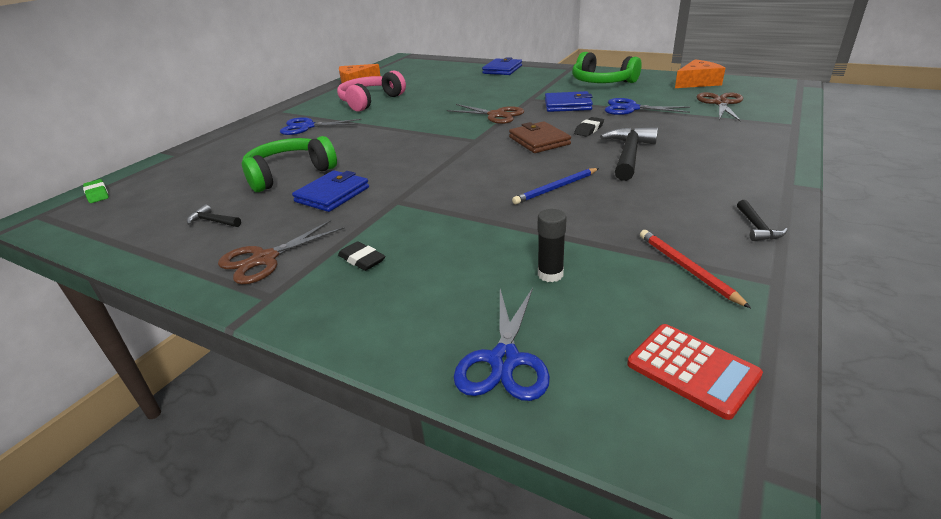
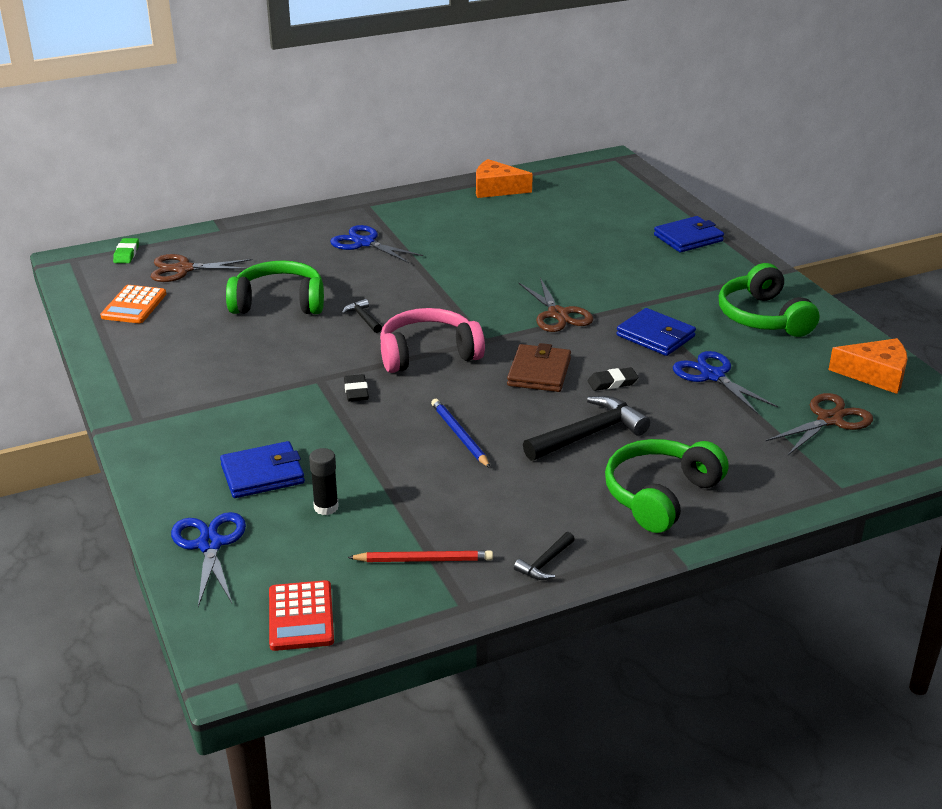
camera: 35 degrees right, 0 degrees up
black hammer [187,204,241,227] -> black hammer moved to [342,299,382,333]
brown scissors [218,220,345,284] -> brown scissors moved to [151,254,252,282]
blue wallet [292,170,369,212] -> blue wallet moved to [220,441,305,498]
pink headphones [337,71,406,112] -> pink headphones moved to [380,308,485,373]
black eraser [338,241,385,271] -> black eraser moved to [344,374,369,401]
blue scissors [454,288,550,401] -> blue scissors turned 120 degrees clockwise [171,512,246,607]
blue pencil [512,168,599,204] -> blue pencil turned 60 degrees clockwise [431,399,490,468]
red pencil [640,230,751,308] -> red pencil turned 75 degrees clockwise [347,550,493,562]
none -> orange calculator [100,285,166,323]
none -> green headphones [605,439,729,533]

